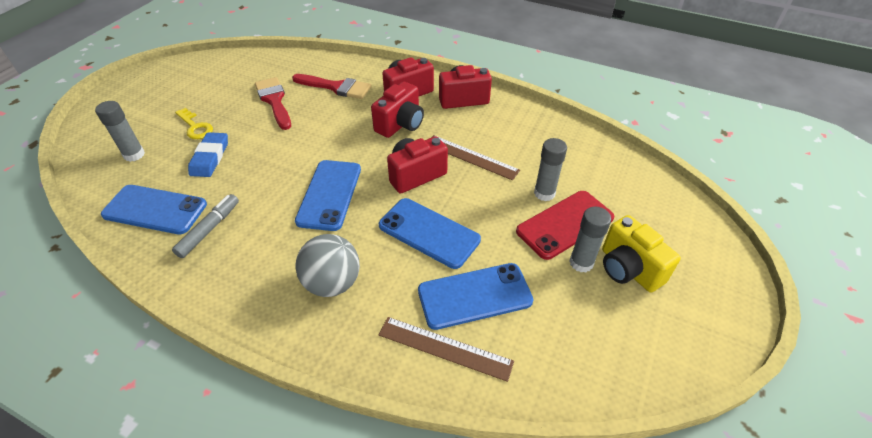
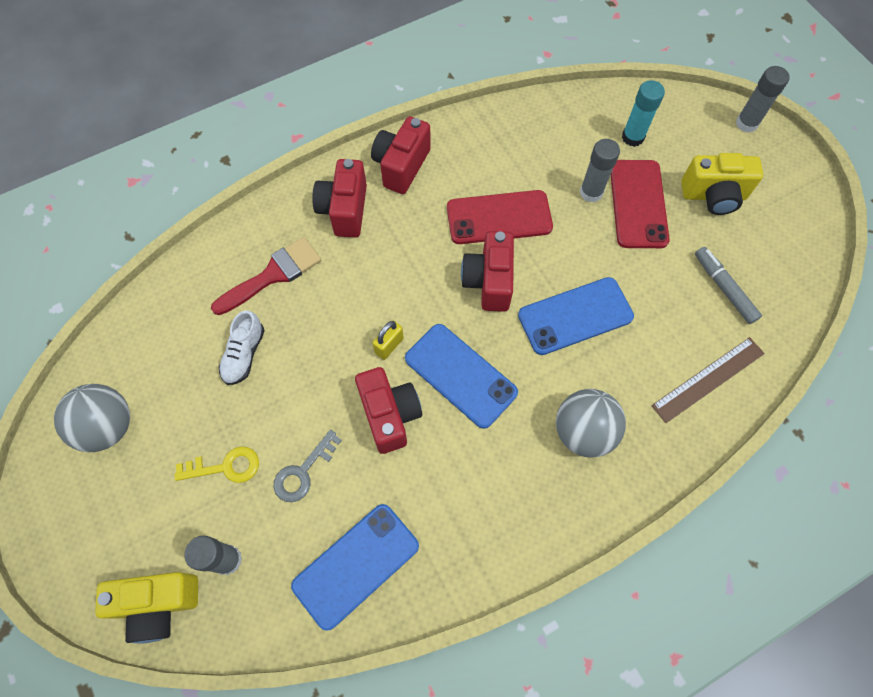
camera: 55 degrees left, 20 degrees up
grey marker [172,194,239,258] -> grey marker moved to [695,247,762,324]
blue eraser [188,132,228,177] -> grey key [274,430,342,502]
red brush [255,77,291,130] -> white shoe [219,310,265,385]
red camera [371,81,424,138] -> red camera moved to [355,367,422,454]
blue phone [418,263,534,330] -> none
brown ruler [431,135,520,181] -> red phone [447,190,553,244]
grey glue stick [569,206,611,273] -> grey glue stick moved to [736,66,790,133]
none -> grey ball [54,384,130,452]
none -> yellow camera [95,572,198,644]
none -> yellow padlock [373,321,404,360]
none -> turquoise glue stick [622,80,665,147]

